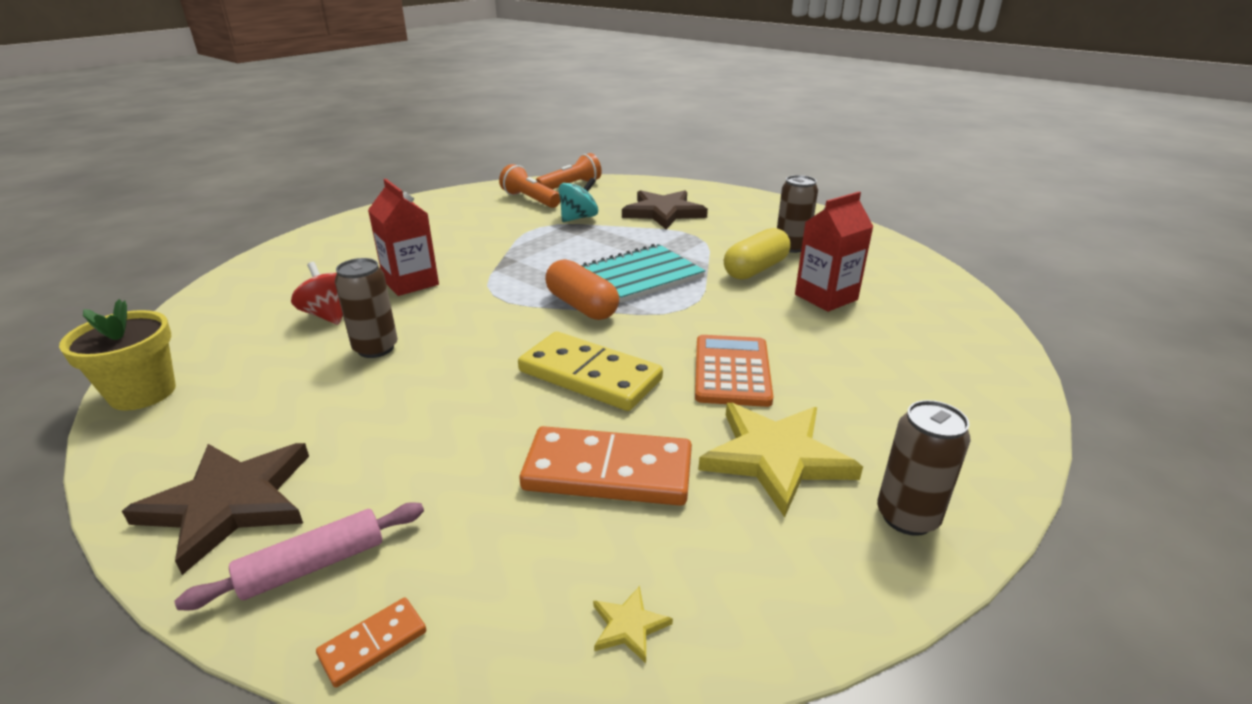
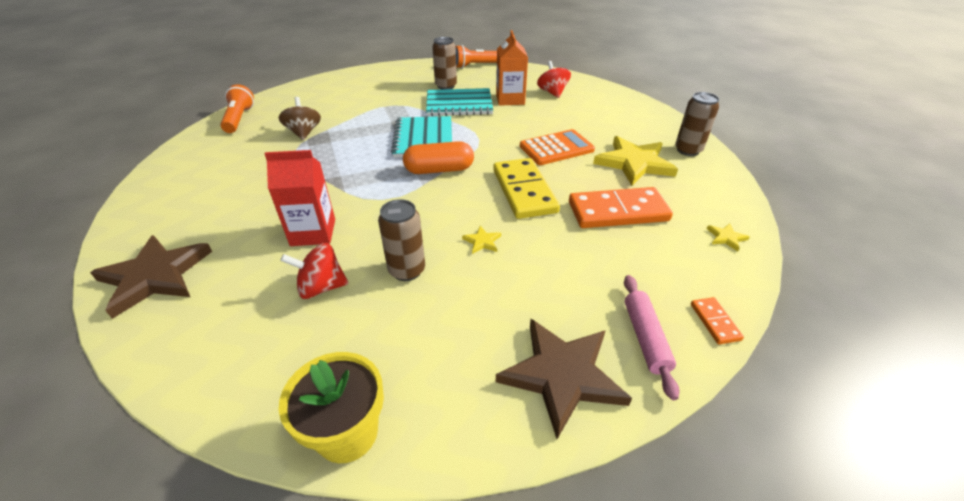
camera: 60 degrees left, 10 degrees up
orange flashlight [499,164,560,208] -> orange flashlight moved to [456,45,497,68]
yellow domino [518,332,663,411] -> yellow domino turned 75 degrees counterclockwise [493,158,560,219]
orange domino [519,426,692,506] -> orange domino turned 45 degrees clockwise [569,187,673,228]
turquoise spinning top [559,178,598,222] -> brown spinning top [279,97,321,140]
brown star [622,190,708,229] -> brown star moved to [90,235,212,319]
orange calculator [695,335,773,407] -> orange calculator turned 120 degrees clockwise [520,129,595,165]
yellow capsule [724,228,791,280] -> turquoise notebook [426,88,493,116]
red carton [795,192,874,312] -> orange carton [496,30,528,106]
none -> yellow star [462,226,501,254]
none -> red spinning top [537,61,571,98]

